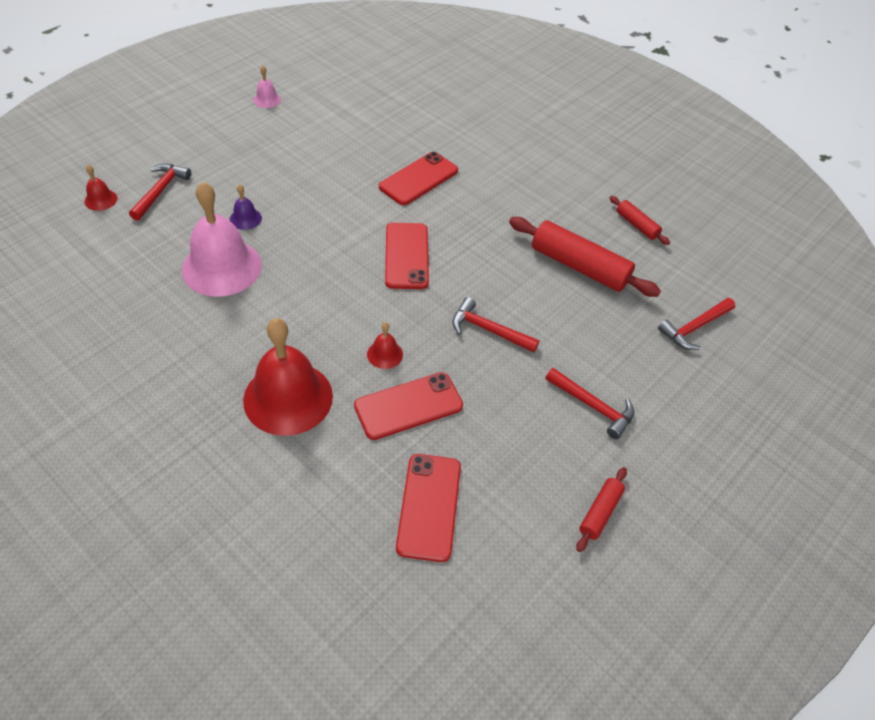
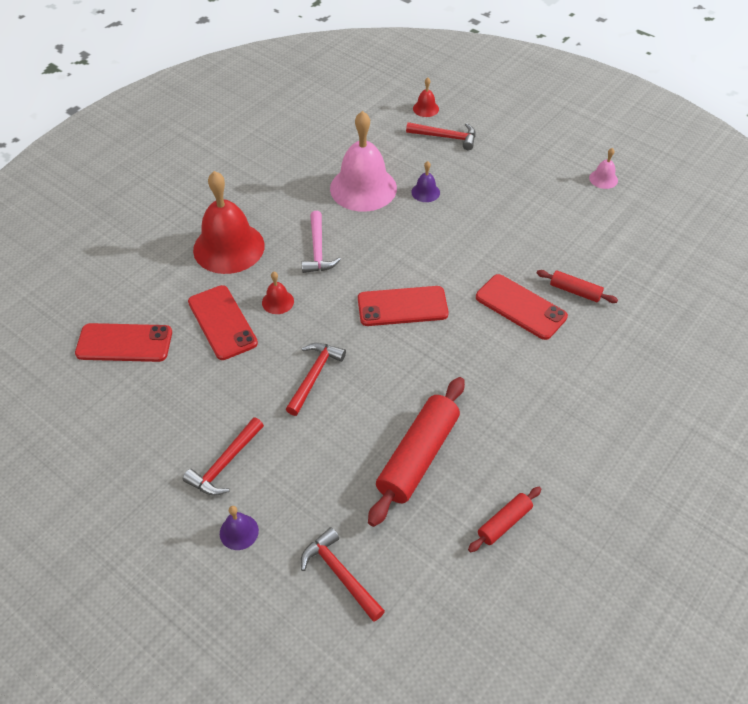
camera: 90 degrees right, 0 degrees up
red rolling pin [577,467,627,552] -> red rolling pin moved to [537,270,618,303]
none -> purple bell [220,506,259,550]
none -> pink hammer [302,211,341,273]

